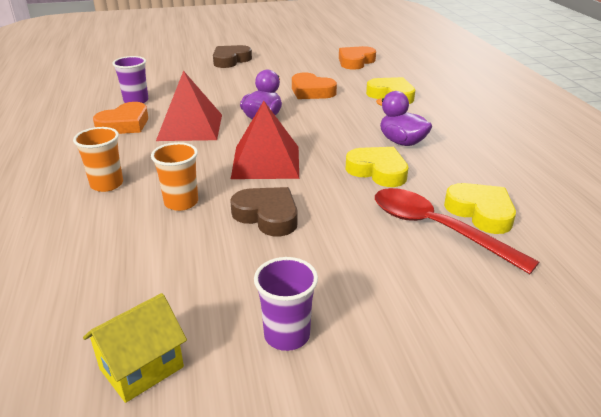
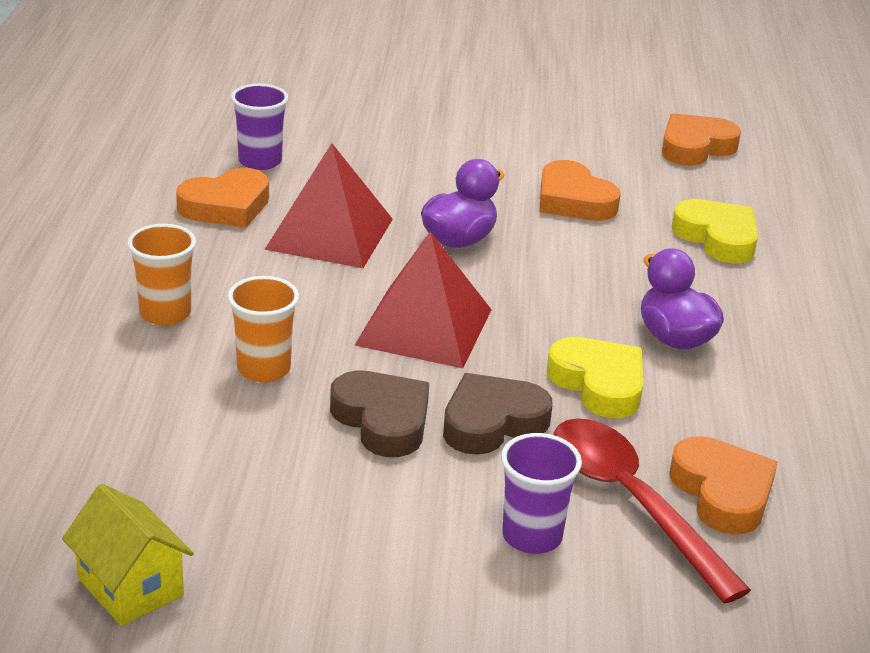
camera: 15 degrees right, 0 degrees up
yellow house [83,293,187,403] -> yellow house turned 75 degrees clockwise [62,484,194,626]
brown heart [213,45,252,68] -> brown heart moved to [443,373,553,455]
purple cup [254,257,318,351] -> purple cup moved to [501,433,582,554]
yellow heart [444,183,516,234] -> orange heart [669,436,778,535]

